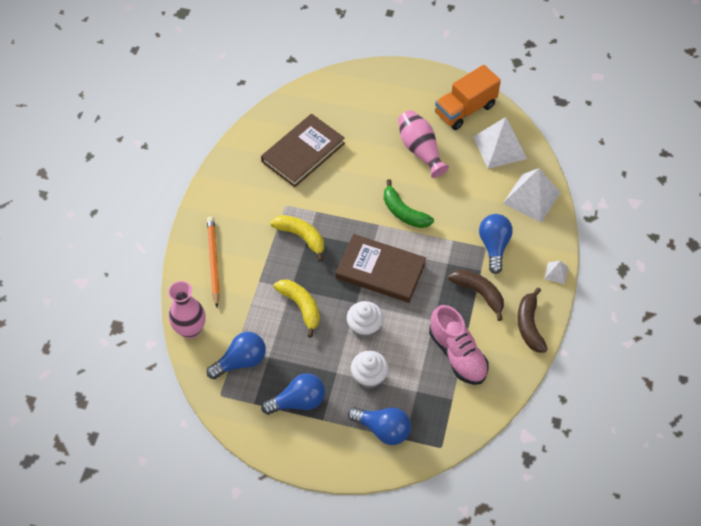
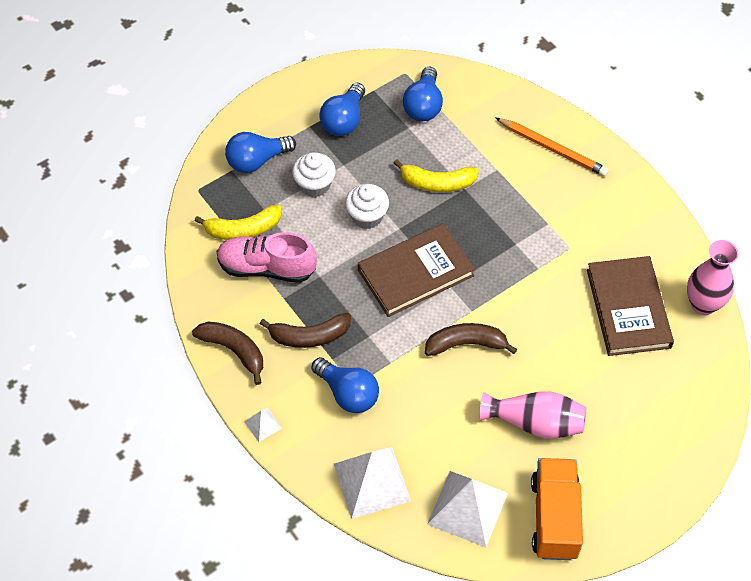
camera: 130 degrees right, 0 degrees up
pink vase [168,281,206,339] -> pink vase moved to [687,240,739,315]
yellow banana [270,215,324,261] -> yellow banana moved to [195,205,281,240]
green banana [384,179,434,228] -> brown banana [425,323,517,356]

